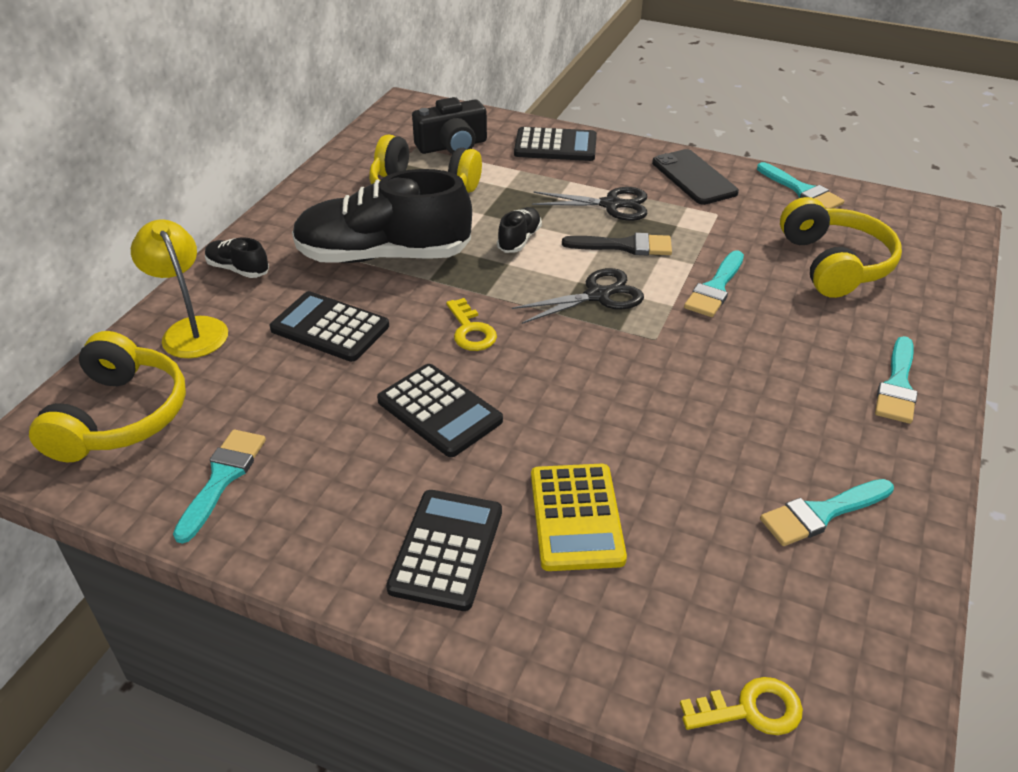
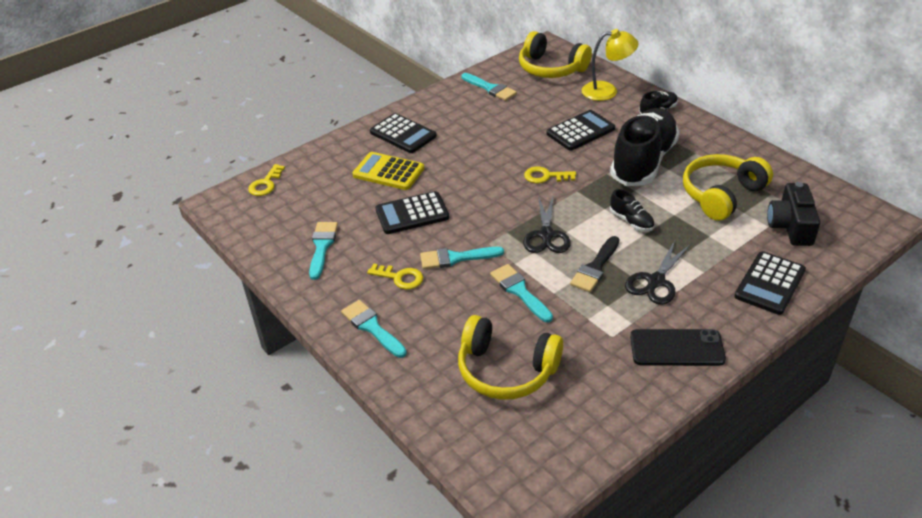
camera: 120 degrees right, 0 degrees up
black calculator [377,364,503,457] -> black calculator moved to [375,191,449,234]
turquoise brush [757,162,844,209] -> turquoise brush moved to [420,247,504,269]
none -> yellow key [367,263,423,290]

